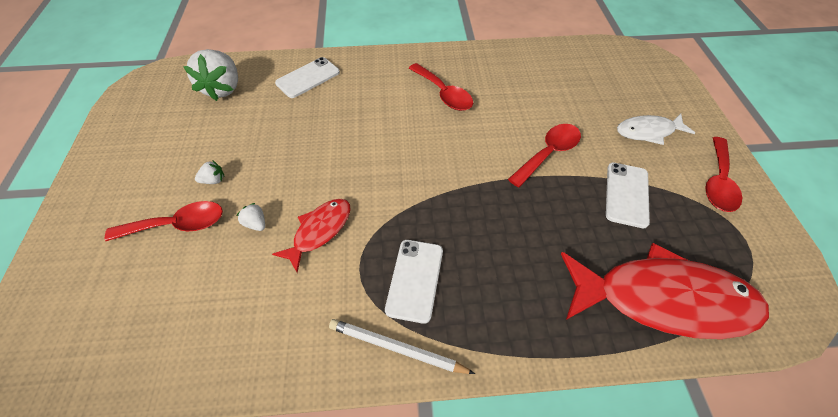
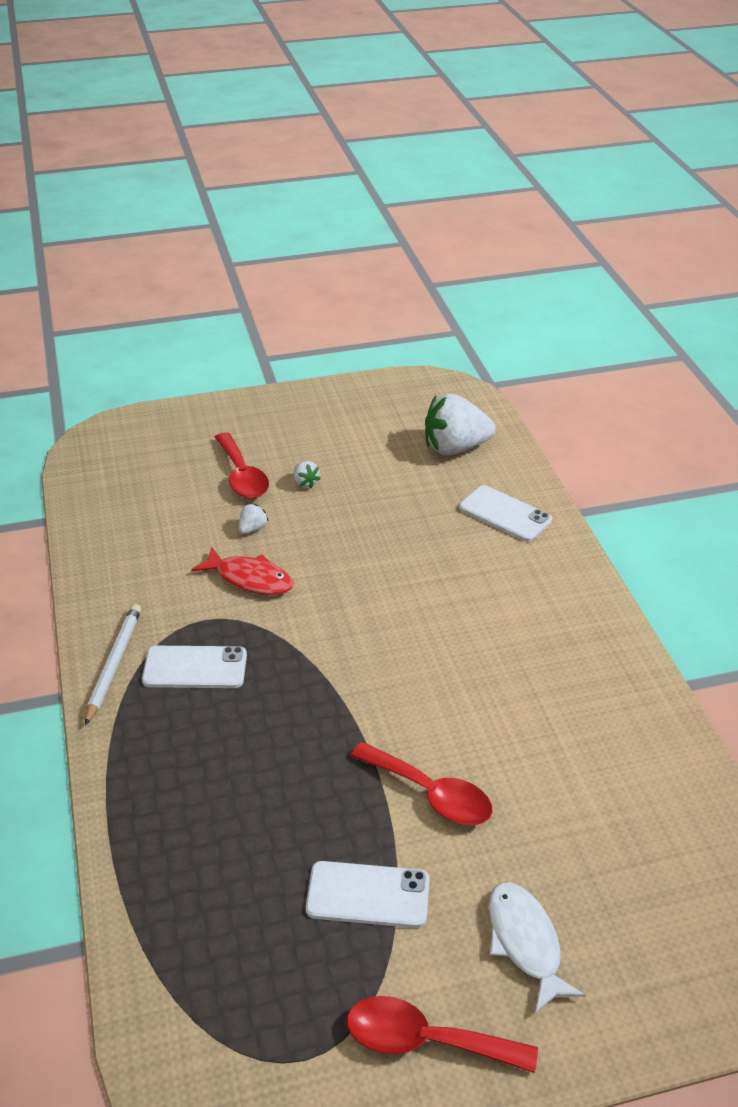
camera: 80 degrees right, 15 degrees down
red spoon [409,63,473,111] -> none
red fish [561,243,769,339] -> none

